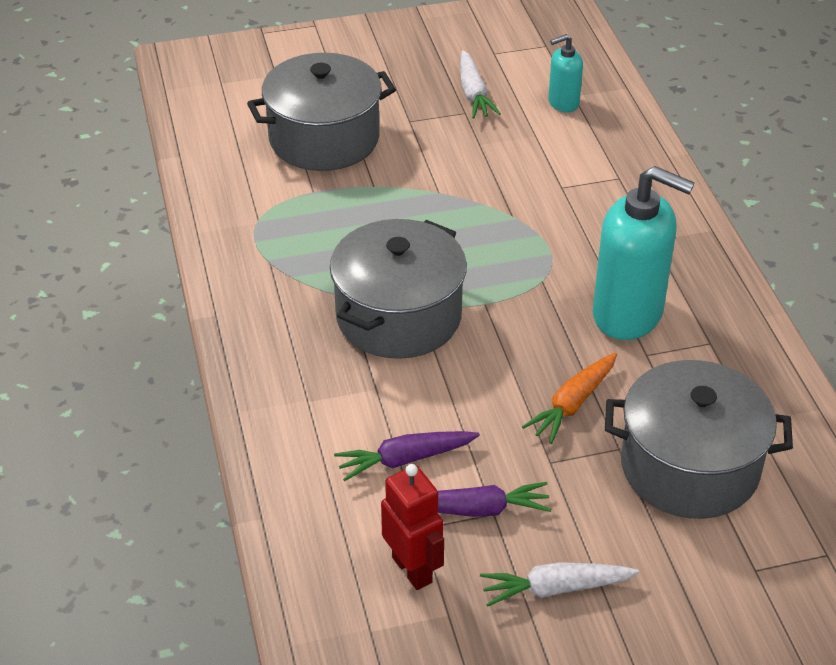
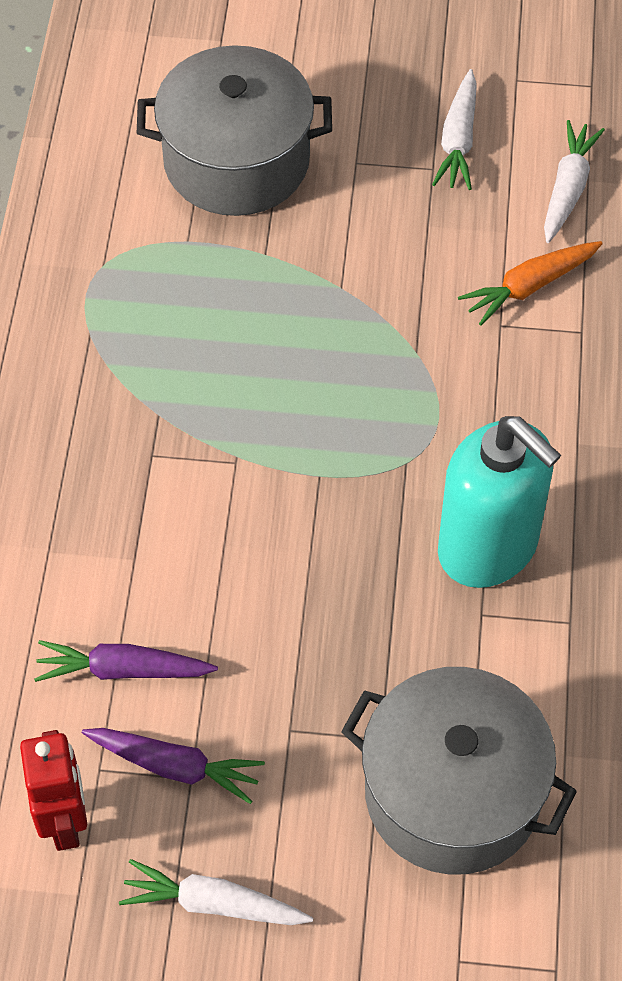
camera: 20 degrees right, 15 degrees up
grey pot [330,219,467,359] -> none
orange carrot [522,353,617,444] -> orange carrot moved to [458,241,603,326]
turquoise soap dispenser [548,34,583,112] -> white carrot [544,120,605,243]

